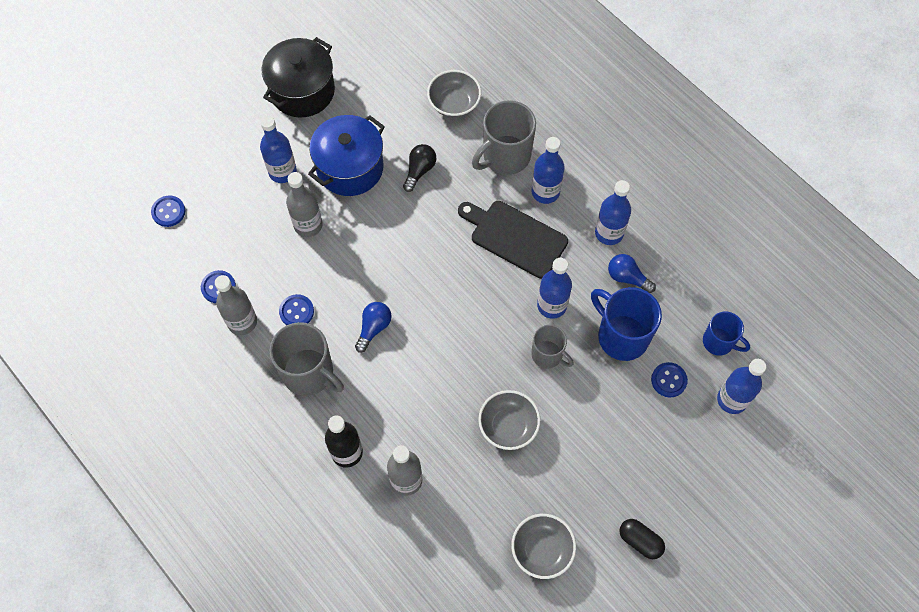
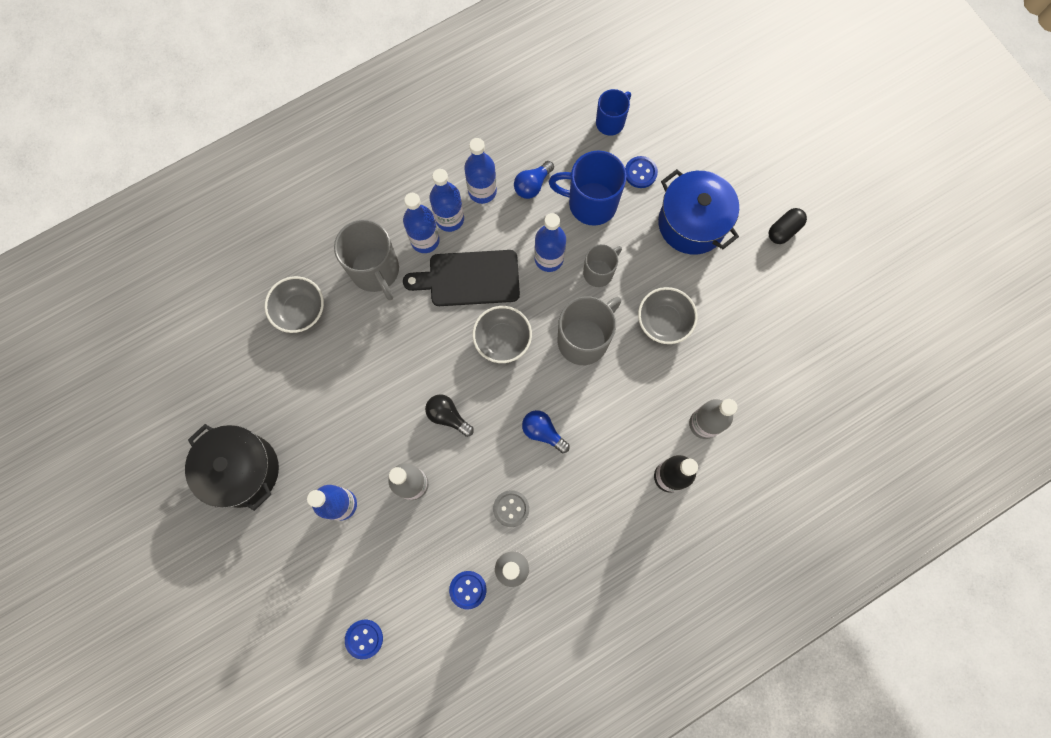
camera: 80 degrees left, 10 degrees up
grey mug [269,322,344,396] -> grey mug moved to [558,296,621,365]
blue button [279,294,314,325] -> grey button [493,490,529,527]
blue pot [308,115,385,196] -> blue pot moved to [658,169,739,254]
black light bulb [403,144,436,192] -> black light bulb moved to [425,394,474,437]
black cutting board [458,201,568,279] -> black cutting board turned 45 degrees clockwise [403,250,520,306]
grey bowl [511,514,576,579] -> grey bowl moved to [472,306,532,363]
blue mug [591,287,662,361] -> blue mug turned 45 degrees clockwise [549,150,627,226]
blue bottle [717,359,766,414] -> blue bottle moved to [429,169,464,232]

